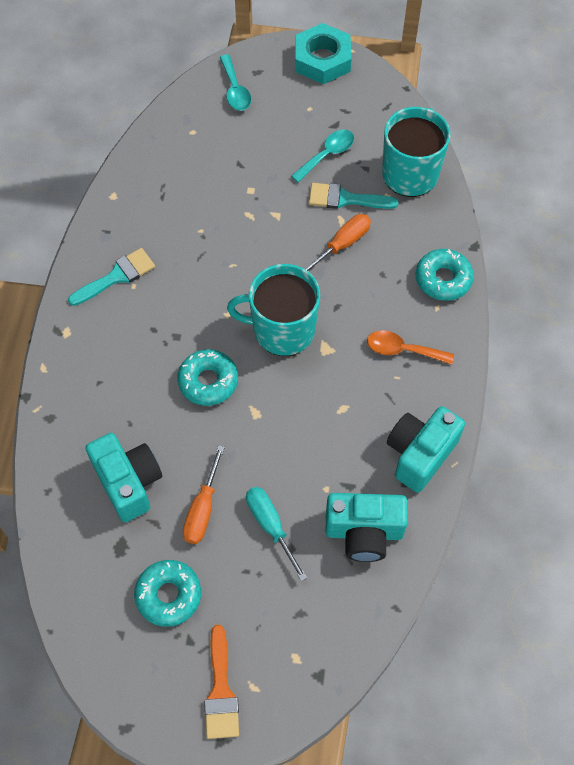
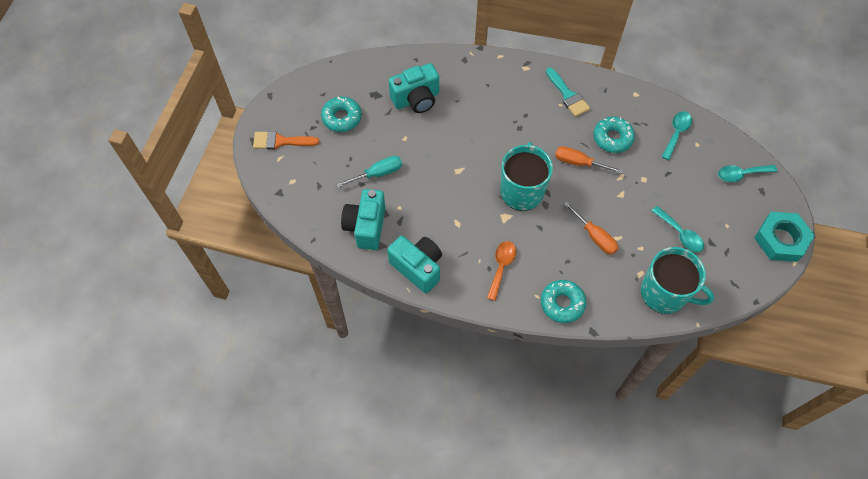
camera: 95 degrees right, 0 degrees up
turquoise donut [177,349,238,406] -> turquoise donut moved to [594,117,635,153]
orange screwdriver [183,445,225,544] -> orange screwdriver moved to [555,146,623,174]
turquoise brush [309,183,398,209] -> none
none -> turquoise spoon [662,111,692,160]

